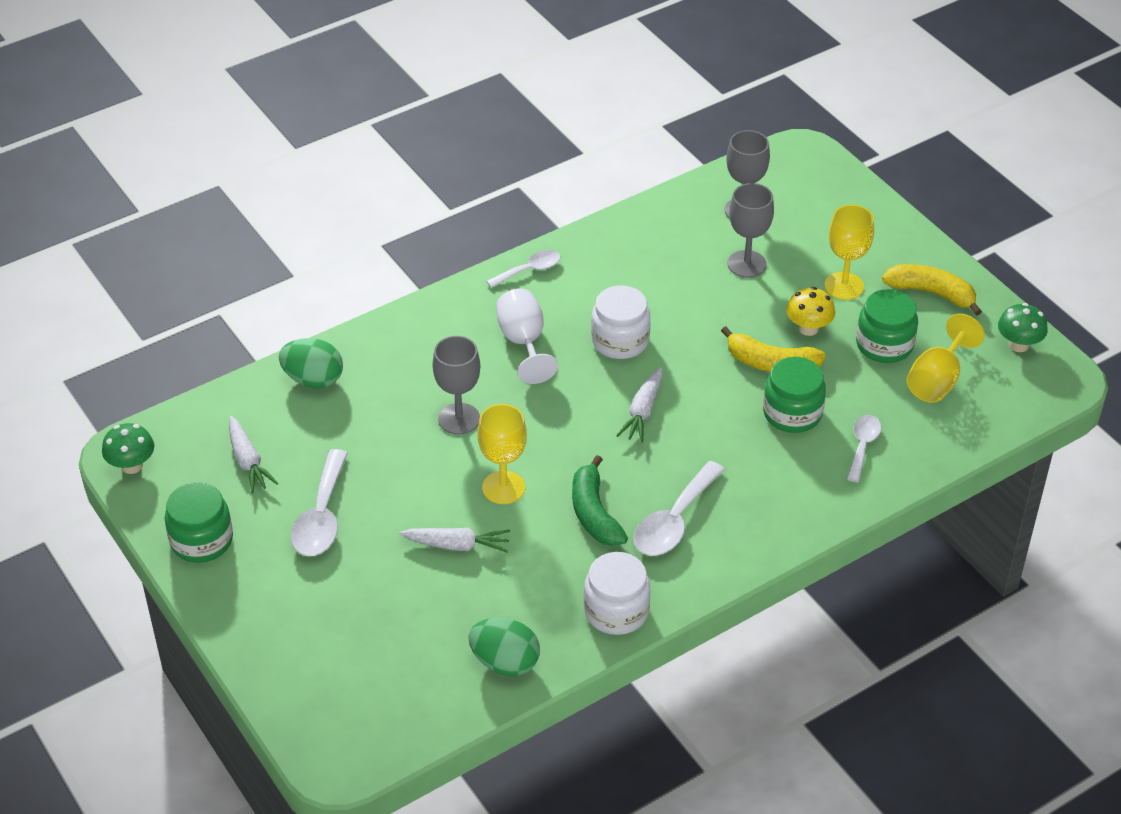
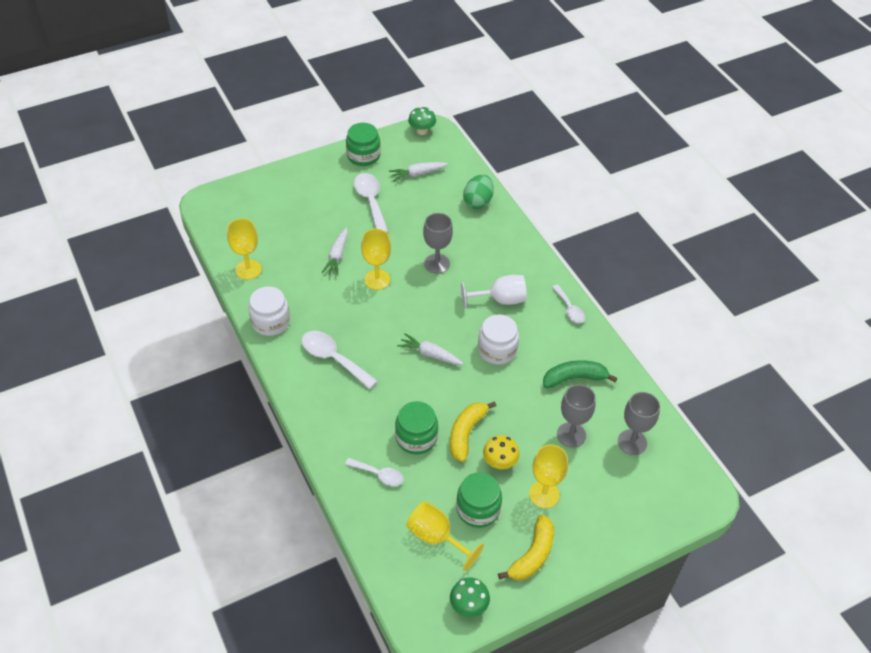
camera: 95 degrees right, 5 degrees up
white spoon [291,449,348,556] -> white spoon turned 60 degrees clockwise [354,173,388,233]
green egg [468,618,540,676] -> yellow goblet [227,218,262,280]
green banana [572,455,628,546] -> green banana moved to [543,360,617,388]

